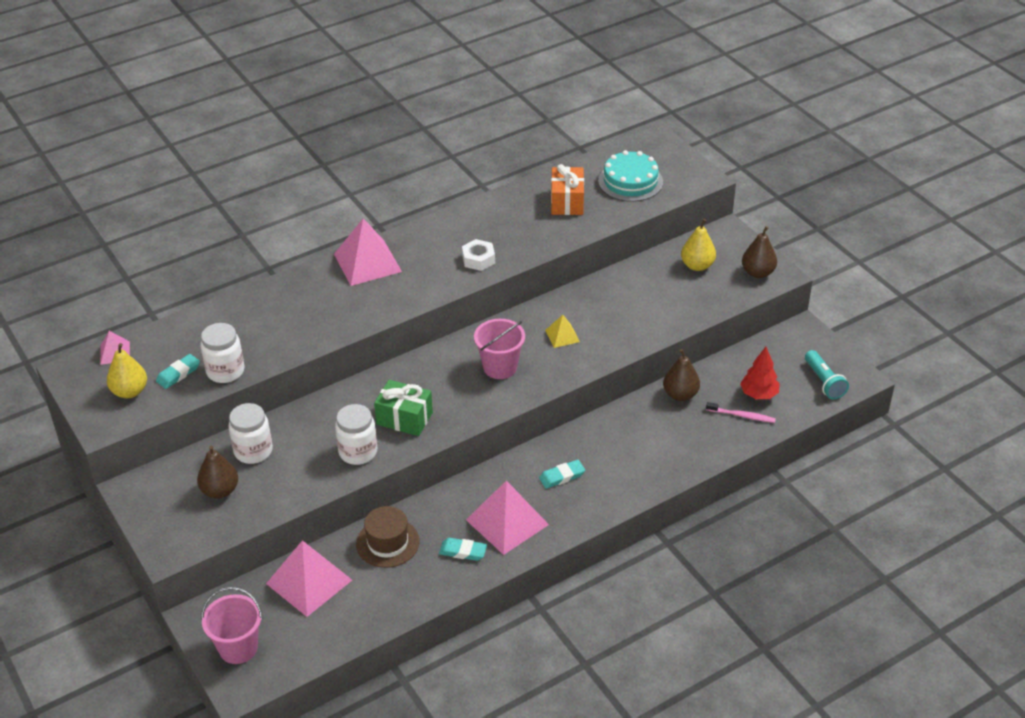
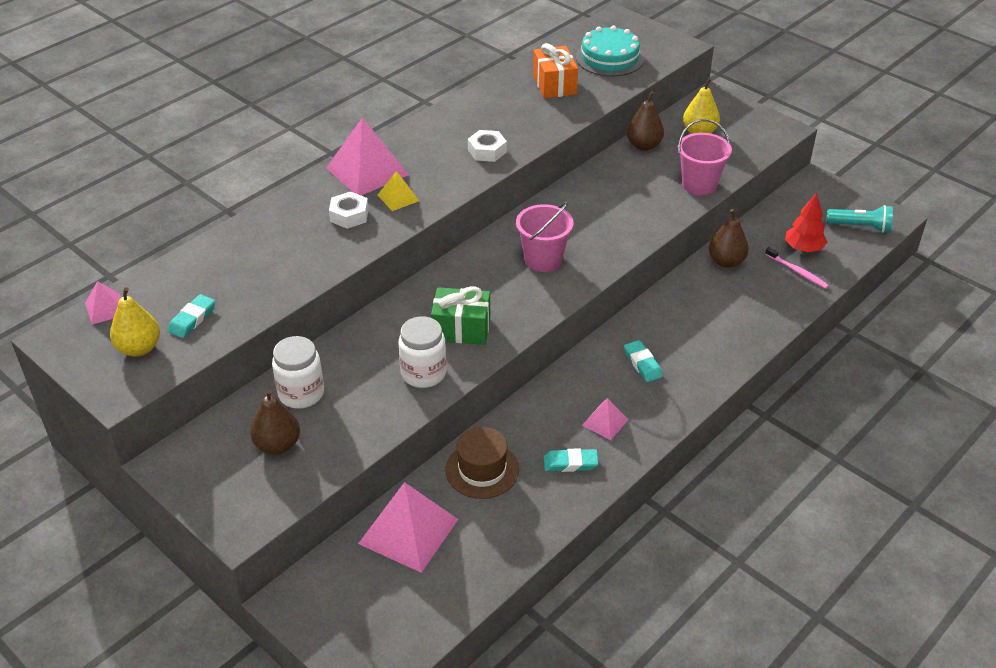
camera: 15 degrees left, 0 degrees up
white jar [200,323,245,383] -> none
pink bucket [201,587,263,664] -> pink bucket moved to [678,119,732,195]
pink pyramid [466,480,549,555] -> pink pyramid [582,398,628,440], size x0.50
turquoise eraser [539,460,585,489] -> turquoise eraser turned 75 degrees counterclockwise [624,340,663,382]
yellow pyramid [545,315,580,348] -> yellow pyramid moved to [378,171,419,211]
pink toothbrush [706,402,776,423] -> pink toothbrush turned 45 degrees clockwise [765,247,829,289]
brown pear [742,226,777,278] -> brown pear moved to [627,91,664,151]
turquoise flashlight [805,350,849,399] -> turquoise flashlight turned 45 degrees counterclockwise [826,205,893,233]
none -> white nut [329,192,369,229]

